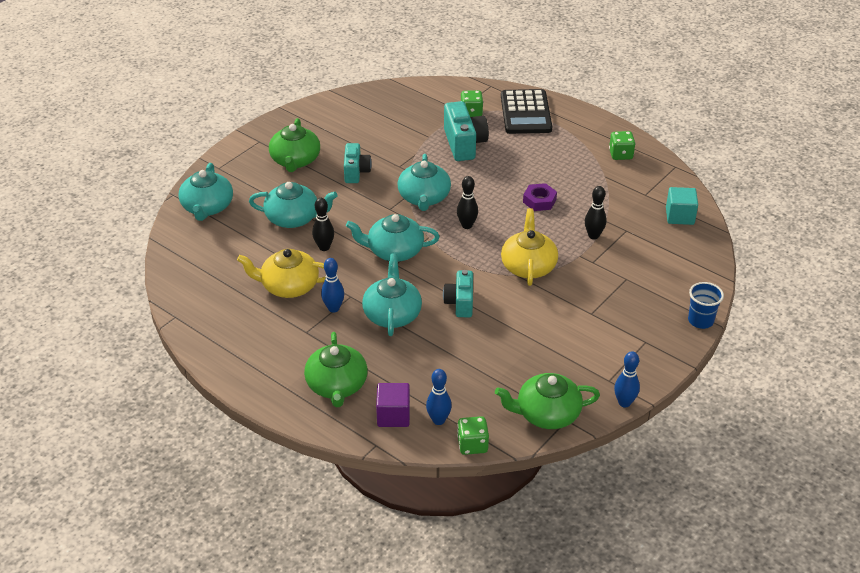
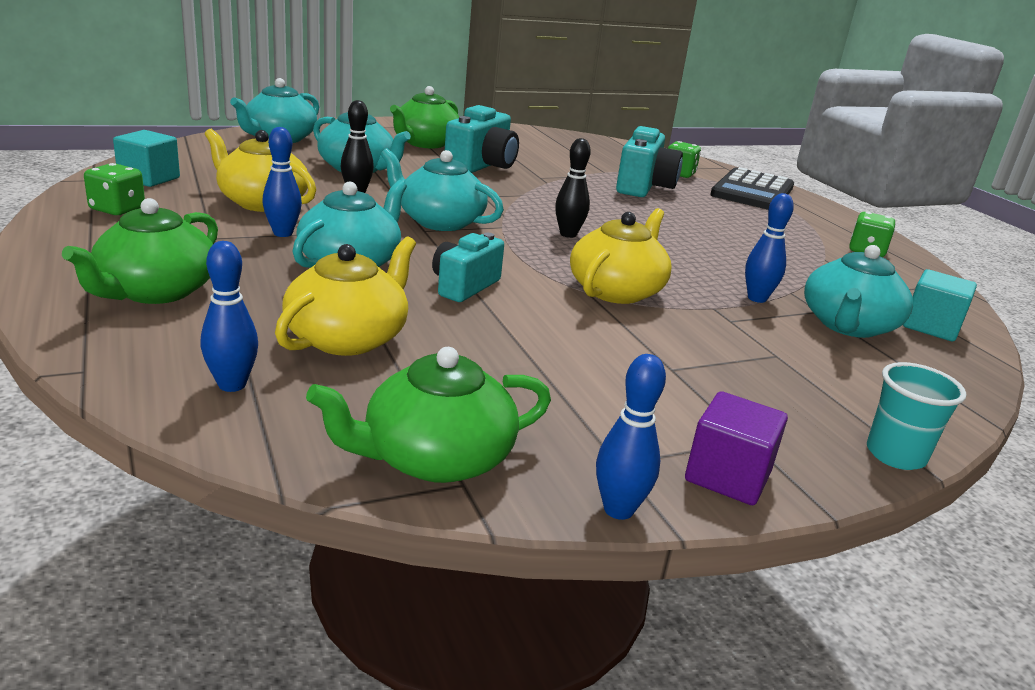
camera: 25 degrees right, 15 degrees down
turquoise camera [344,143,372,183] -> turquoise camera [445,105,519,173], size x1.52
purple cube [376,383,410,427] -> purple cube moved to [685,391,788,505]
turquoise teapot [397,154,451,211] -> turquoise teapot moved to [804,245,913,338]
green dice [457,416,489,455] -> green dice moved to [84,163,145,215]
green teapot [495,373,600,429] -> green teapot turned 45 degrees counterclockwise [306,347,551,483]
purple nut [523,183,557,211] -> none
black bowling pin [585,186,607,239] -> blue bowling pin [745,193,794,303]
blue cup [688,282,724,329] -> turquoise cup [867,362,967,470]
none -> turquoise cube [113,130,180,187]
none -> yellow teapot [275,236,416,356]

